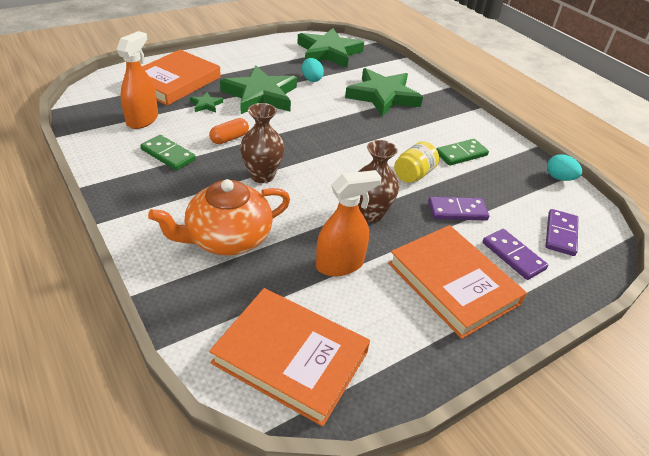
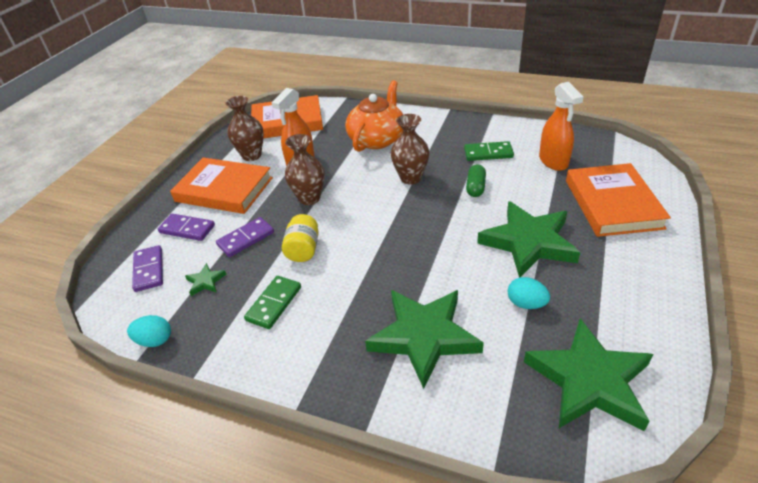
camera: 150 degrees right, 0 degrees up
green star [190,92,223,113] -> green star moved to [185,263,227,296]
orange capsule [209,118,249,144] -> green capsule [466,164,486,197]
none -> brown vase [226,96,264,161]

